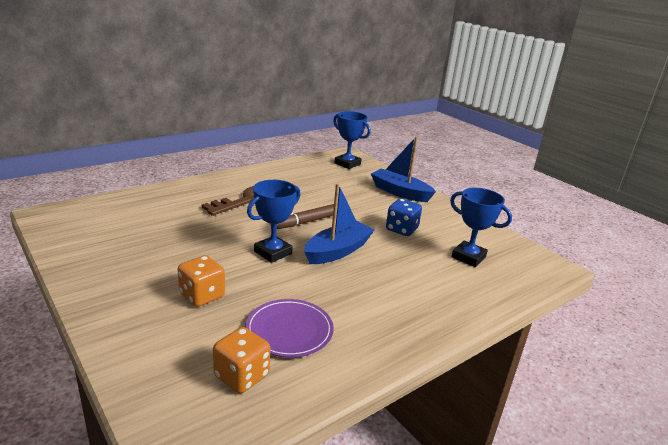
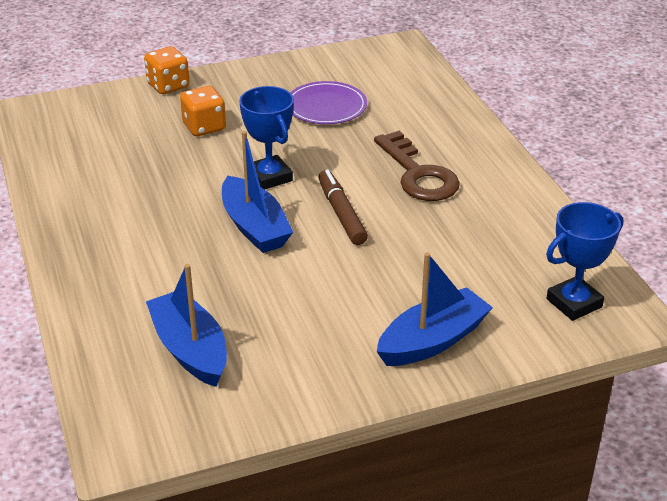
camera: 110 degrees right, 10 degrees up
orange dice [213,327,270,393] -> orange dice moved to [144,46,190,94]
purple plate [245,299,334,357] -> purple plate moved to [290,81,367,124]
blue dice [386,199,422,236] -> none
blue trophy [450,188,512,267] -> blue boat [146,264,227,387]

